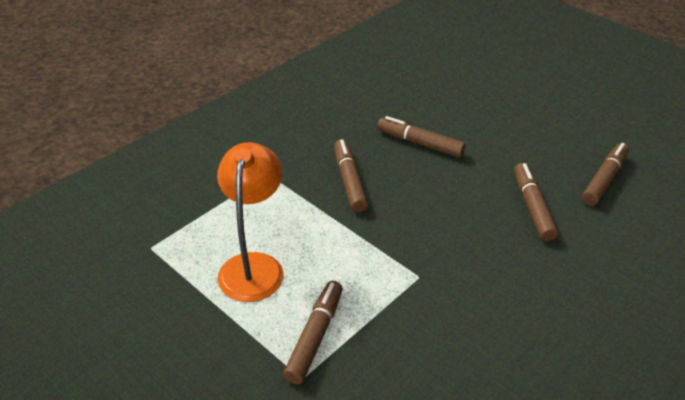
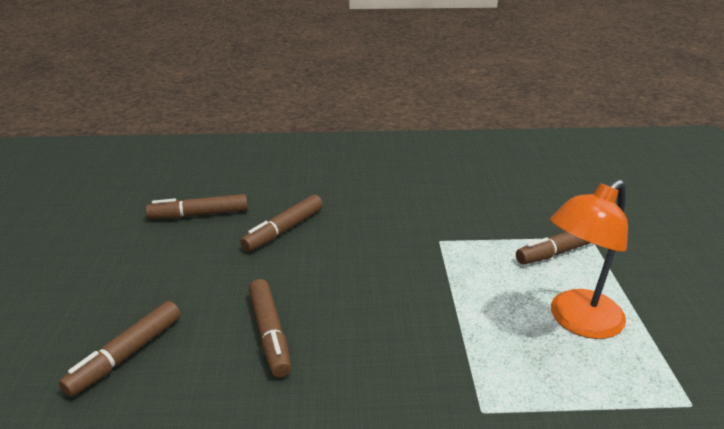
camera: 135 degrees left, 10 degrees down
brown marker [334,139,368,212] -> brown marker moved to [59,301,180,397]

